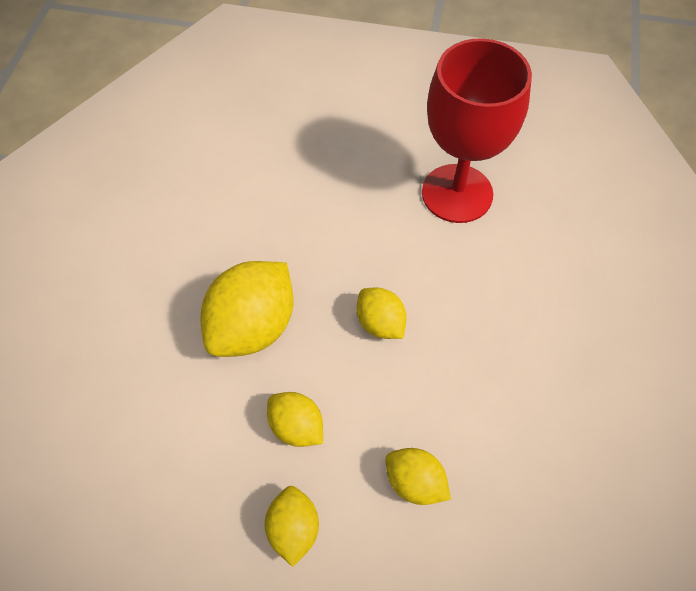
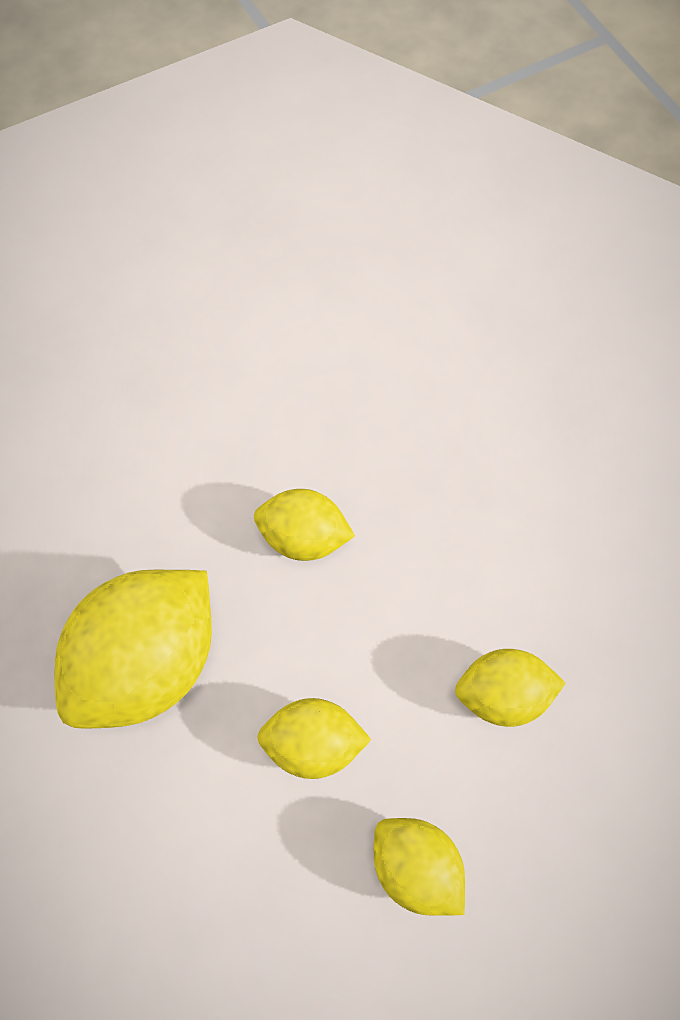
camera: 40 degrees left, 5 degrees up
yellow lemon [200,261,294,357] -> yellow lemon turned 45 degrees clockwise [54,570,212,728]
red goblet [422,38,532,223] -> none

